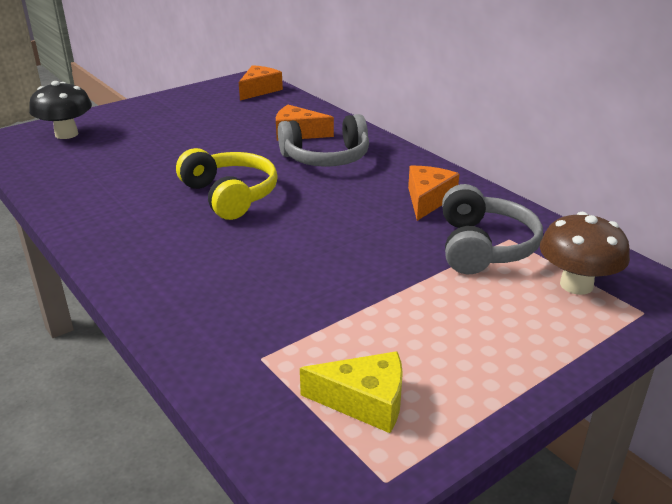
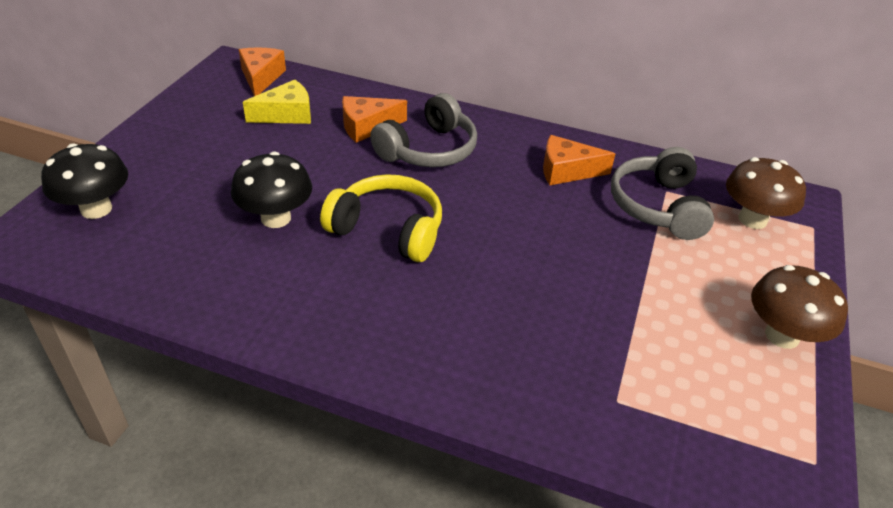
camera: 35 degrees left, 10 degrees up
yellow cheese [300,351,403,433] -> yellow cheese moved to [243,80,311,124]
orange cheese [408,166,459,221] -> orange cheese turned 75 degrees counterclockwise [543,135,615,185]
grey headphones [442,184,543,274] -> grey headphones turned 150 degrees counterclockwise [611,147,714,240]
none -> black mushroom [231,151,312,228]
none -> brown mushroom [751,265,848,349]

